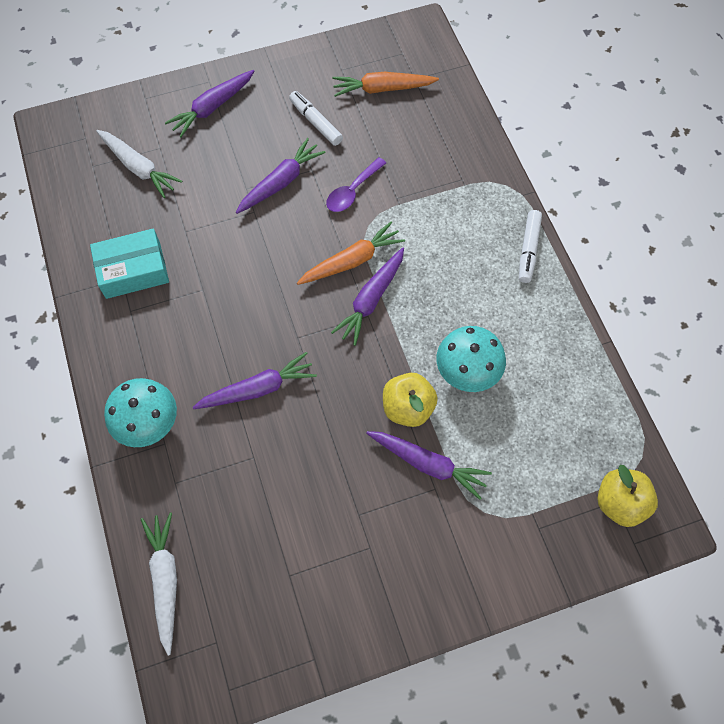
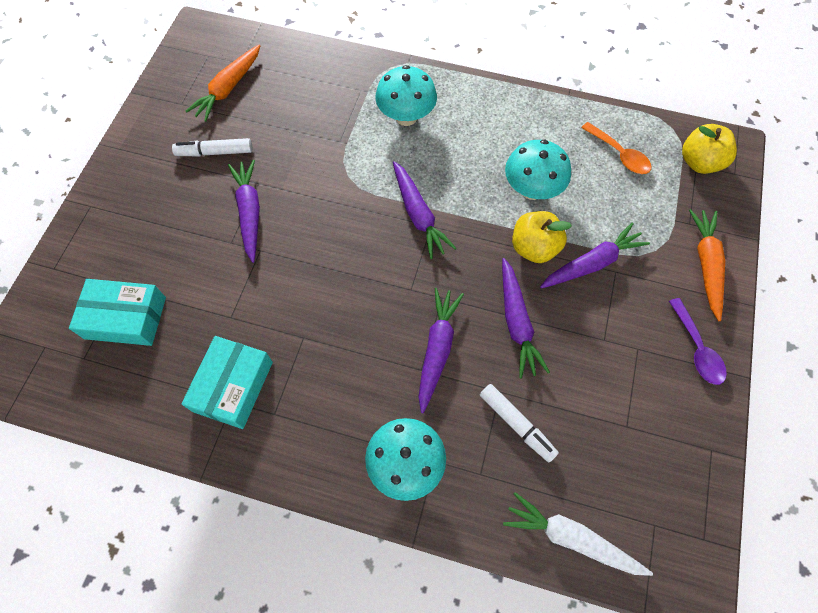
camera: 55 degrees left, 0 degrees up
white carrot [96,130,182,198] -> turquoise box [69,279,166,346]
purple carrot [165,70,255,137] -> purple carrot moved to [502,258,550,379]
orange carrot [297,222,405,285] -> orange carrot moved to [689,209,725,321]
purple spoon [326,157,386,212] -> purple spoon moved to [669,298,727,385]
white marker [519,210,542,283] -> white marker moved to [480,384,559,462]
none -> turquoise mushroom [375,65,437,126]
none -> orange spoon [581,122,652,174]

